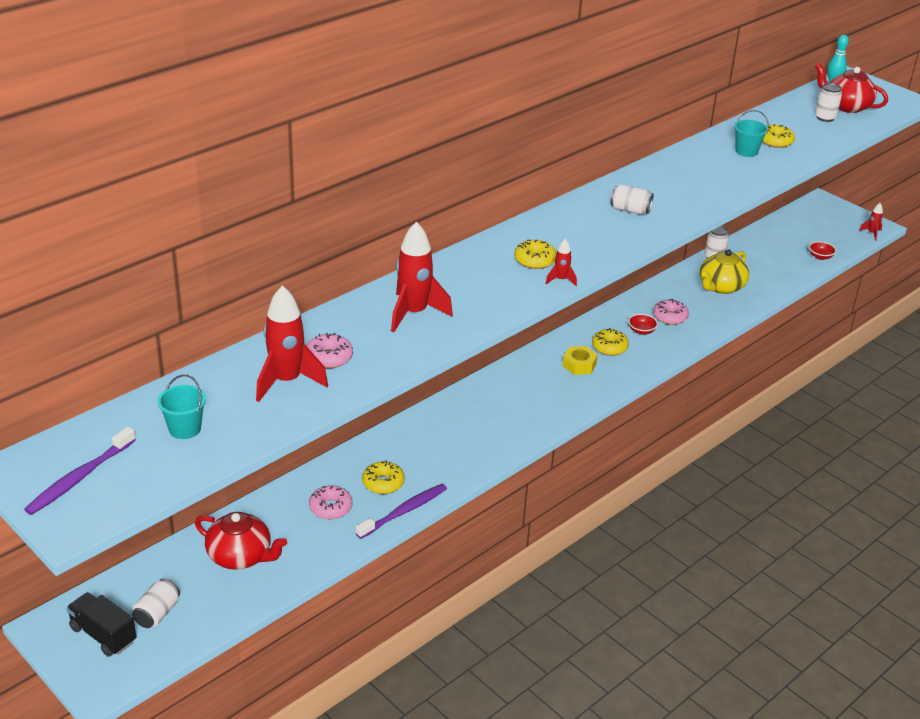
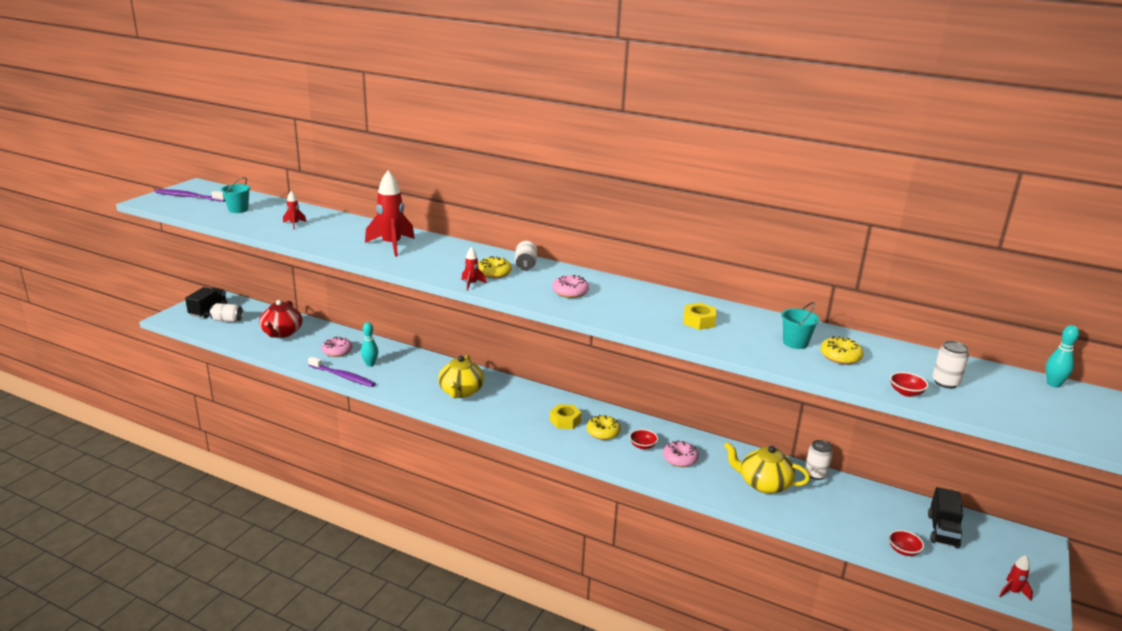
camera: 70 degrees right, 10 degrees down
red rocket [256,285,328,402] -> red rocket [283,191,307,229], size x0.48
pink donut [307,333,353,368] -> pink donut moved to [553,275,589,298]
yellow donut [362,460,405,494] -> turquoise bowling pin [361,322,378,367]
white can [610,184,653,215] -> white can moved to [515,241,537,271]
red teapot [815,63,888,113] -> none
none -> yellow teapot [438,355,484,398]
none -> yellow nut [683,303,716,330]
none -> red bowl [890,372,928,397]
none -> black truck [928,487,963,549]

